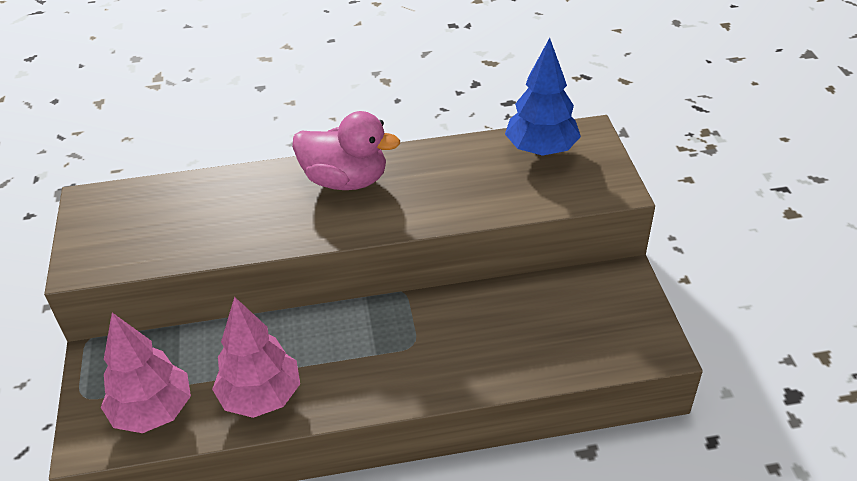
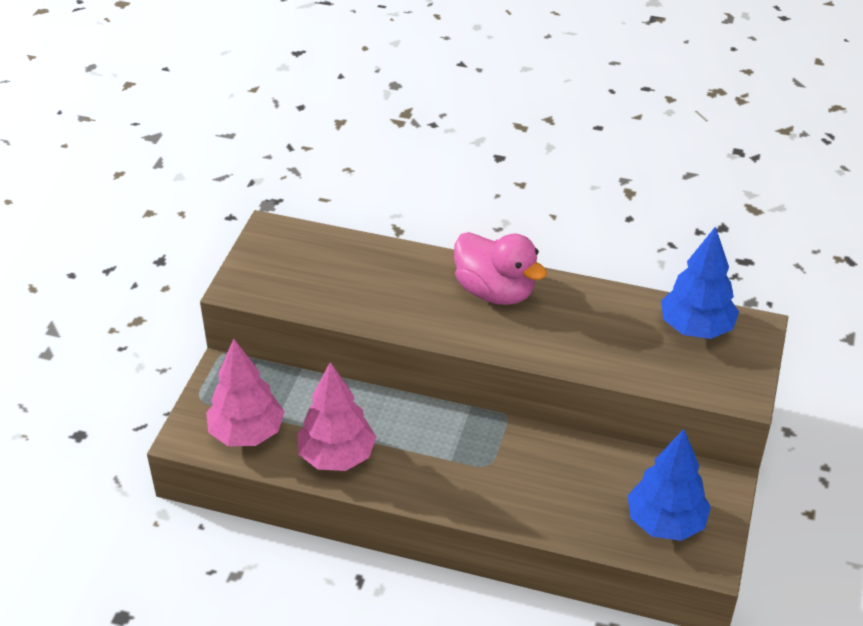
camera: 25 degrees right, 0 degrees up
none -> blue tree [627,429,711,541]

